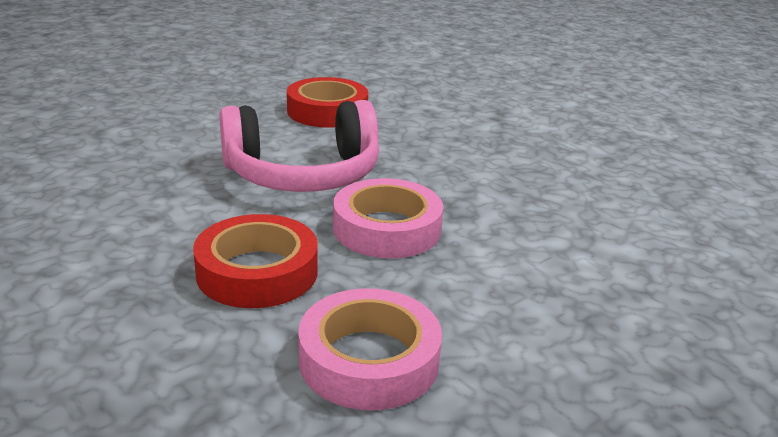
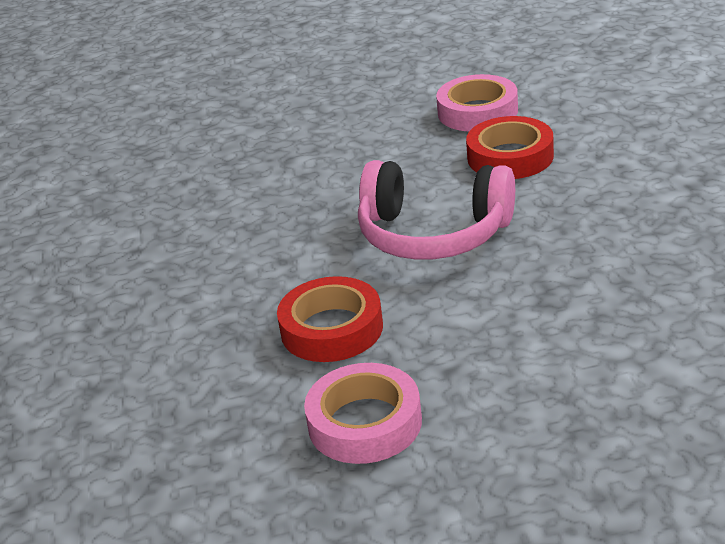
camera: 35 degrees right, 5 degrees up
pink tape [333,178,443,258] -> pink tape moved to [436,74,518,131]

